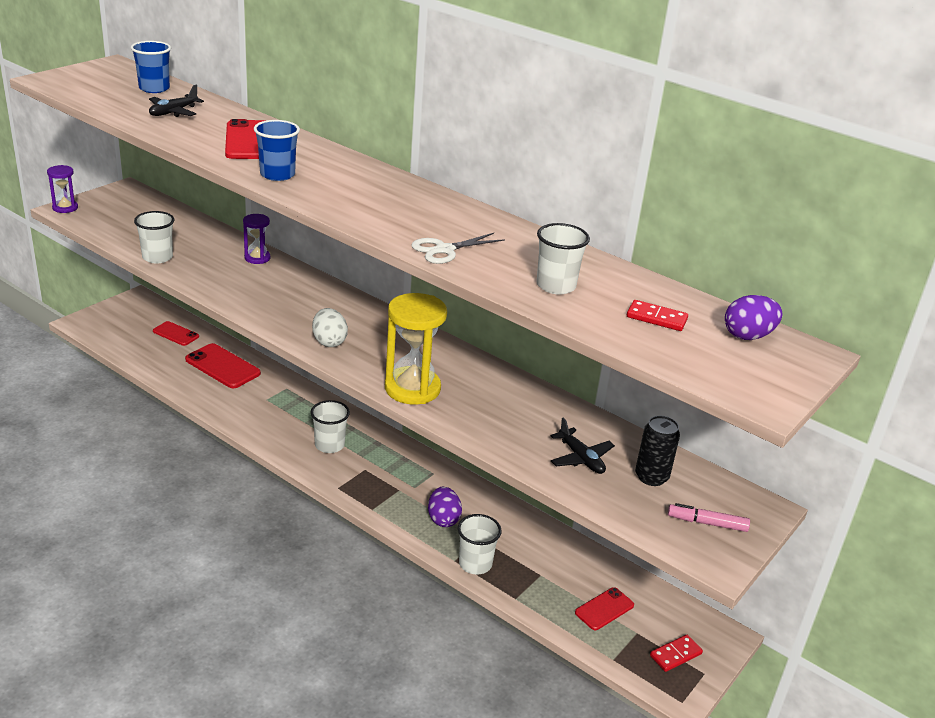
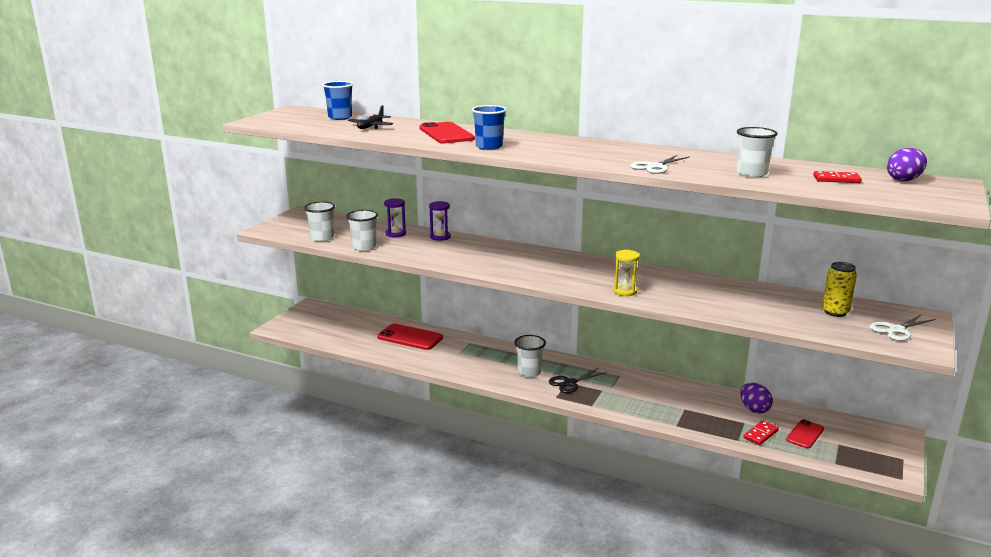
camera: 10 degrees left, 10 degrees down
purple hourglass [47,165,78,213] -> purple hourglass moved to [384,198,406,237]
red phone [153,321,199,346] -> none
white egg [312,308,348,347] -> none
yellow hourglass [385,293,447,404] -> yellow hourglass [613,250,640,296], size x0.54
purple egg [428,487,462,527] -> purple egg moved to [740,383,773,414]
white cup [458,514,502,575] -> white cup moved to [304,202,335,242]
black plane [551,418,615,474] -> none
black can [635,416,680,486] -> yellow can [822,262,857,317]
red domino [650,635,703,672] -> red domino moved to [744,421,779,445]
pink marker [668,503,750,532] -> white scissors [870,314,935,341]
none -> black scissors [549,368,607,393]

